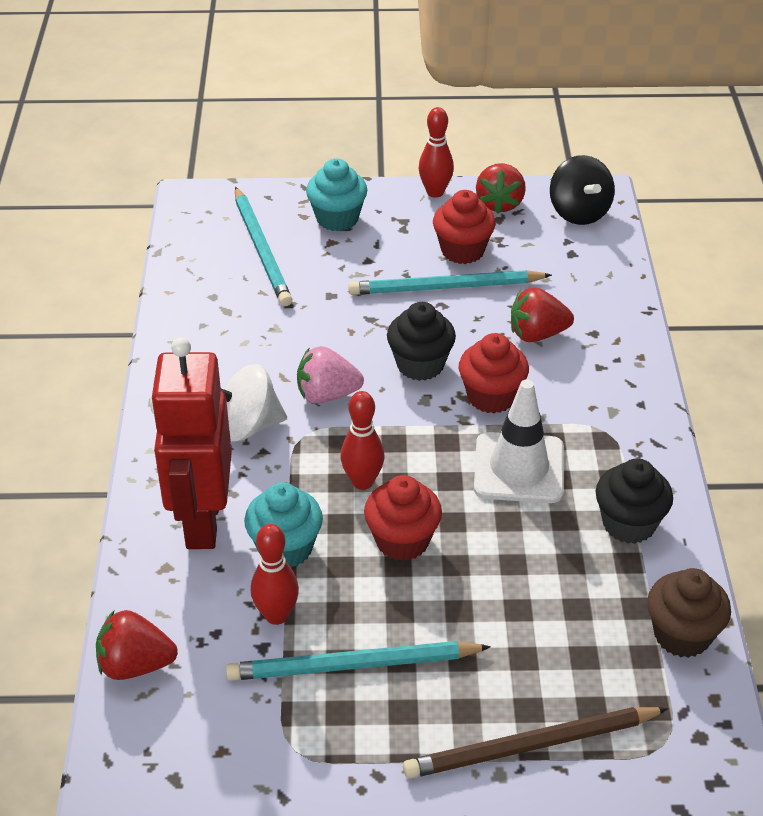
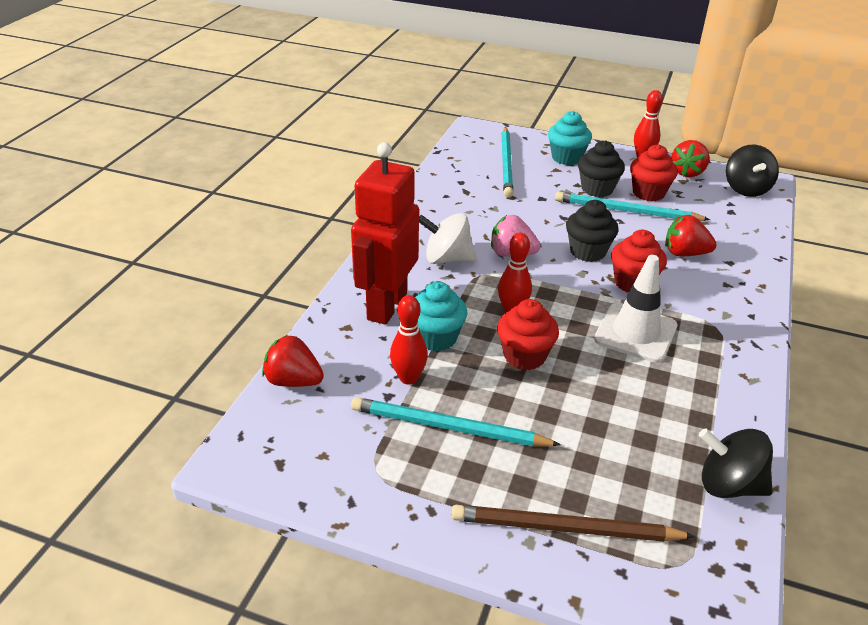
camera: 20 degrees right, 5 degrees down
black cupcake [596,458,673,544] -> black cupcake moved to [578,140,625,197]
brown cupcake [647,568,731,658] -> black spinning top [699,428,773,498]

